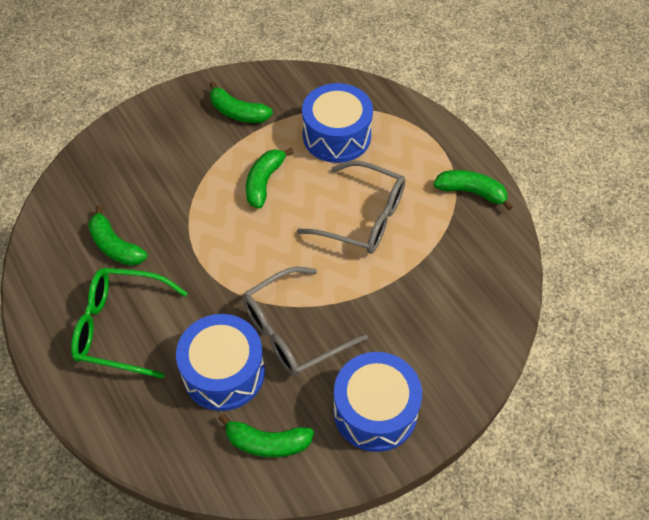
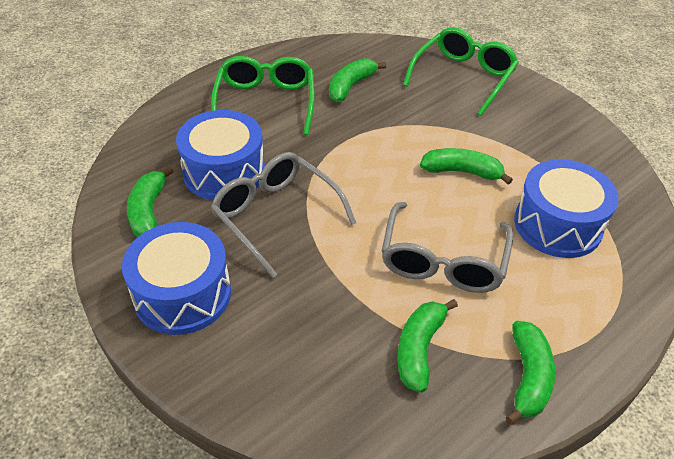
camera: 80 degrees right, 10 degrees down
green banana [210,82,273,123] -> green banana moved to [397,299,458,393]
none -> green glasses [403,27,519,116]

